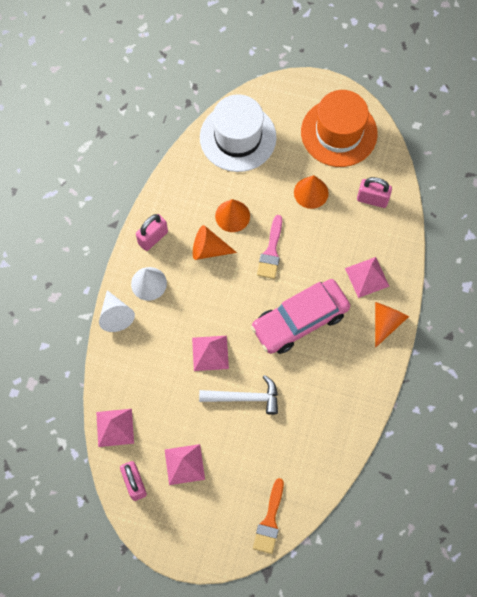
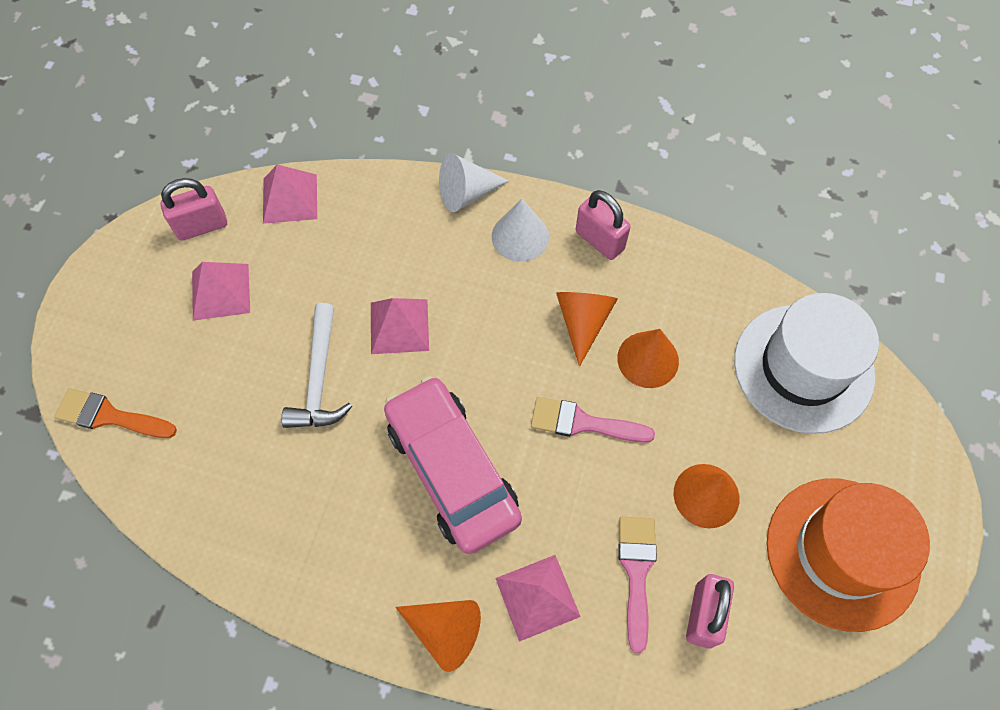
camera: 90 degrees right, 5 degrees down
none -> pink brush [619,517,657,653]

